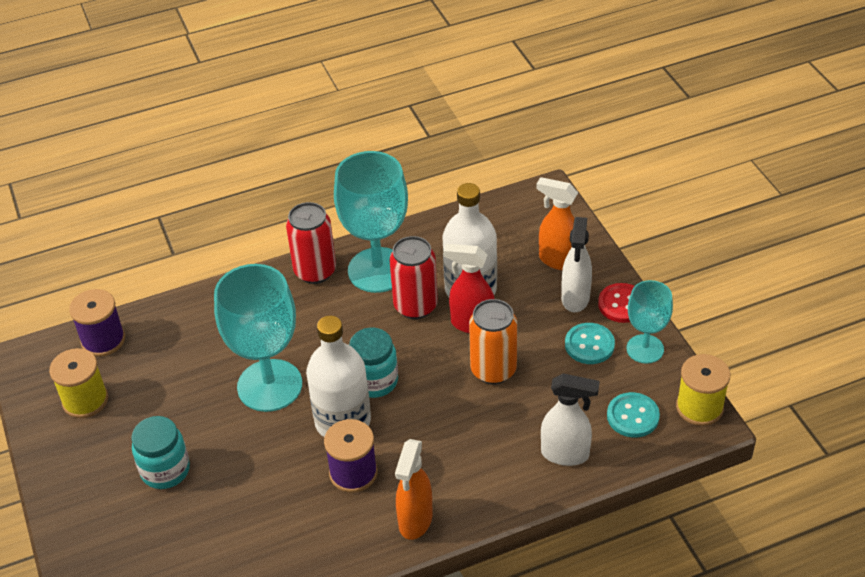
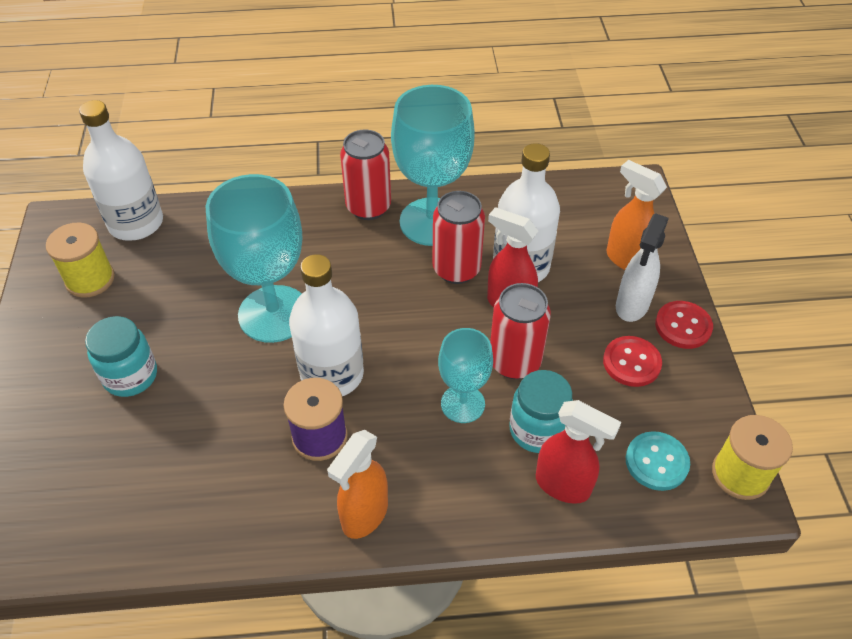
camera: 15 degrees right, 5 degrees up
purple spool [69,289,125,357] -> white bottle [79,100,163,241]
turquoise jar [349,327,398,398] -> turquoise jar moved to [509,370,573,453]
orange can [469,299,517,384] -> red can [490,283,551,379]
white spray bottle [541,373,600,466] -> red spray bottle [536,400,621,504]
turquoise button [565,323,615,364] -> red button [603,336,662,387]
turquoise goblet [627,280,673,364] -> turquoise goblet moved to [438,328,493,423]

